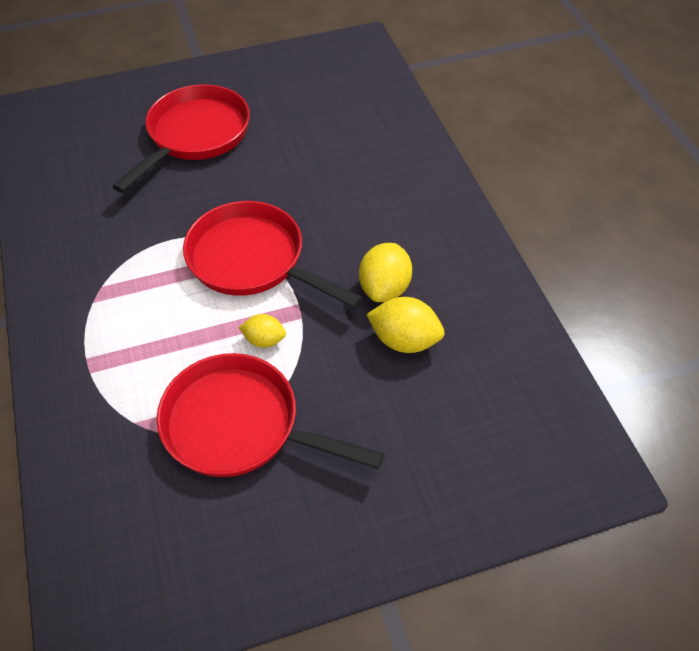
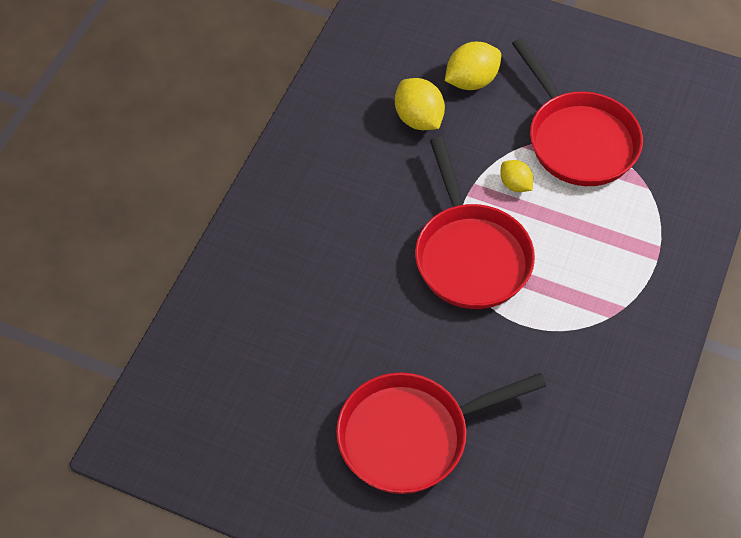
camera: 140 degrees left, 5 degrees up
yellow lemon [359,243,412,302] -> yellow lemon moved to [445,42,501,90]

